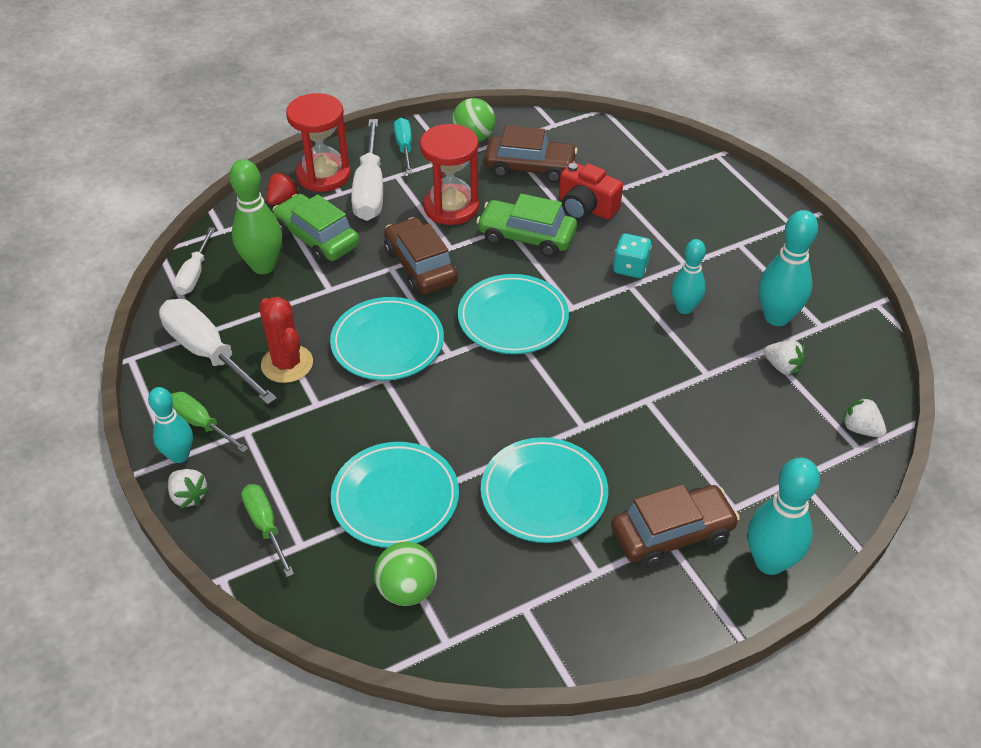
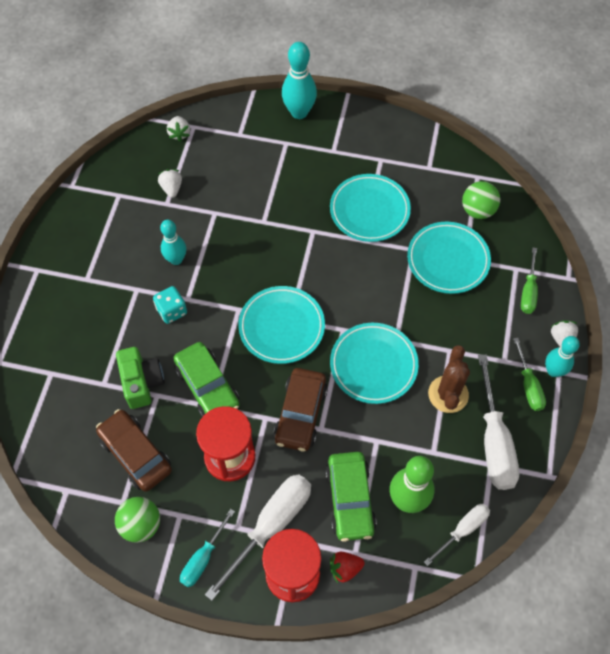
camera: 140 degrees left, 15 degrees up
red cactus [259,297,313,383] -> brown cactus [428,345,470,413]
red camera [559,162,623,221] -> green camera [116,347,164,409]
brown car [611,484,740,568] -> none
turquoise bowling pin [759,210,818,326] -> none

